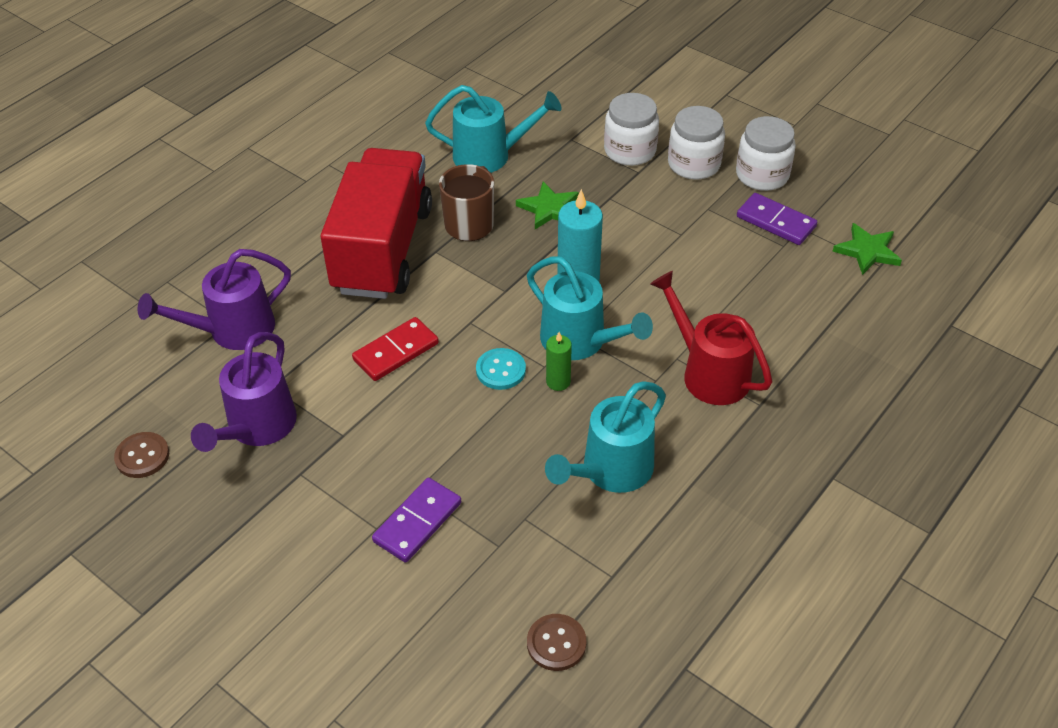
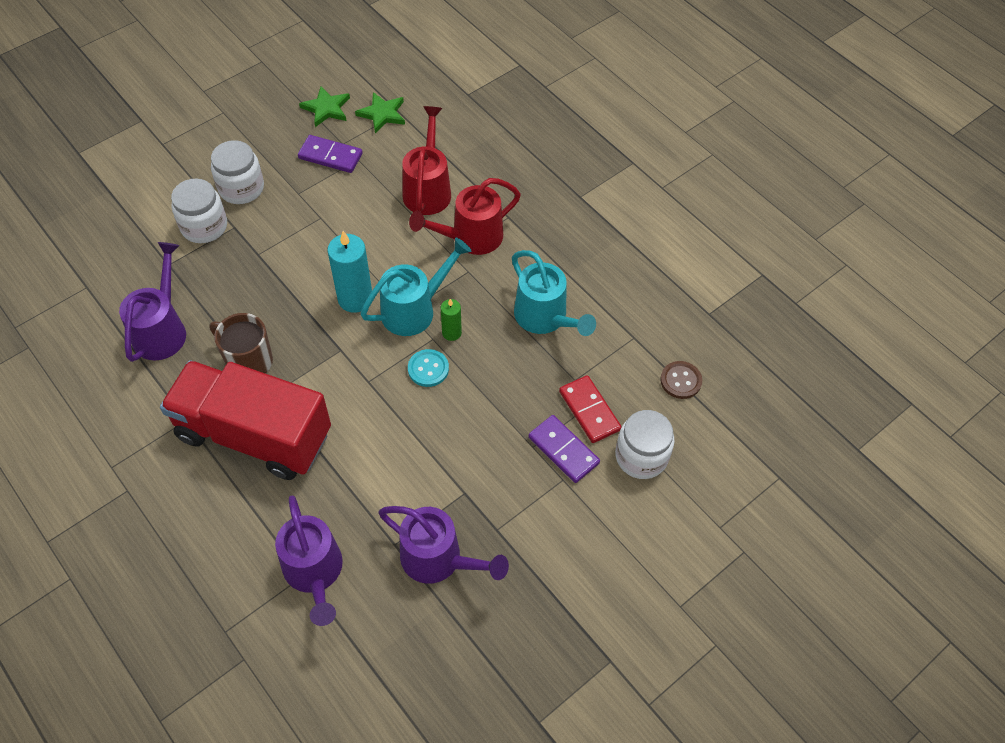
camera: 80 degrees left, 10 degrees up
brown button [114,432,169,478] -> none
red domino [352,317,439,381] -> red domino moved to [559,375,621,443]
turquoise watering can [425,85,562,173] -> purple watering can [119,242,186,362]
green star [516,182,579,229] -> green star moved to [299,86,350,127]
white jar [736,116,796,191] -> white jar moved to [615,410,674,479]
purple domino [737,193,817,245] -> purple domino turned 60 degrees clockwise [298,135,363,173]
none -> red watering can [402,106,451,215]

